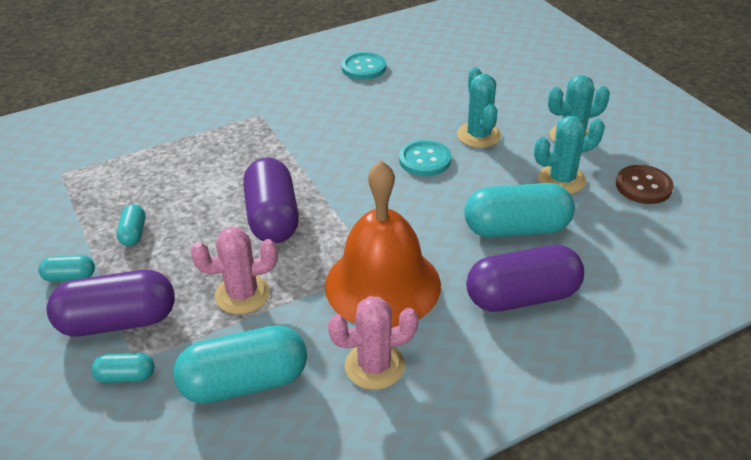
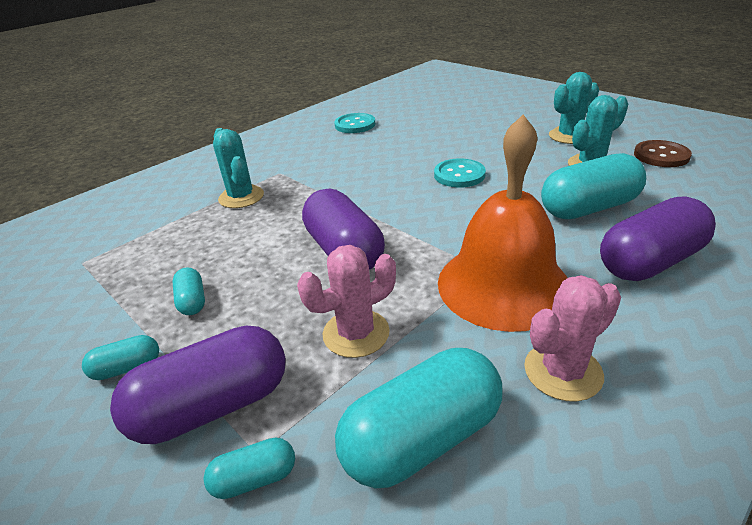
camera: 15 degrees left, 5 degrees down
turquoise cactus [457,67,501,148] -> turquoise cactus moved to [213,128,264,208]

